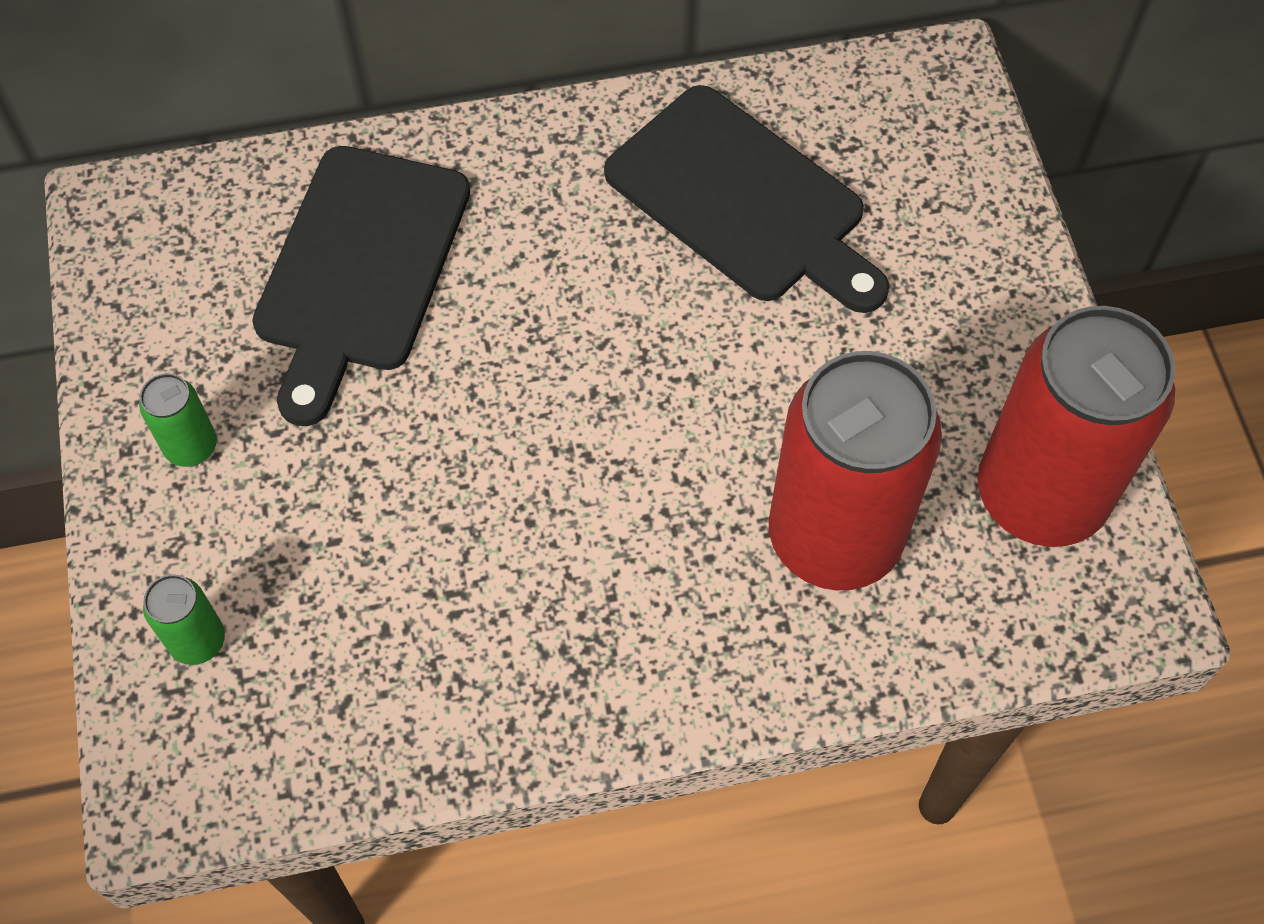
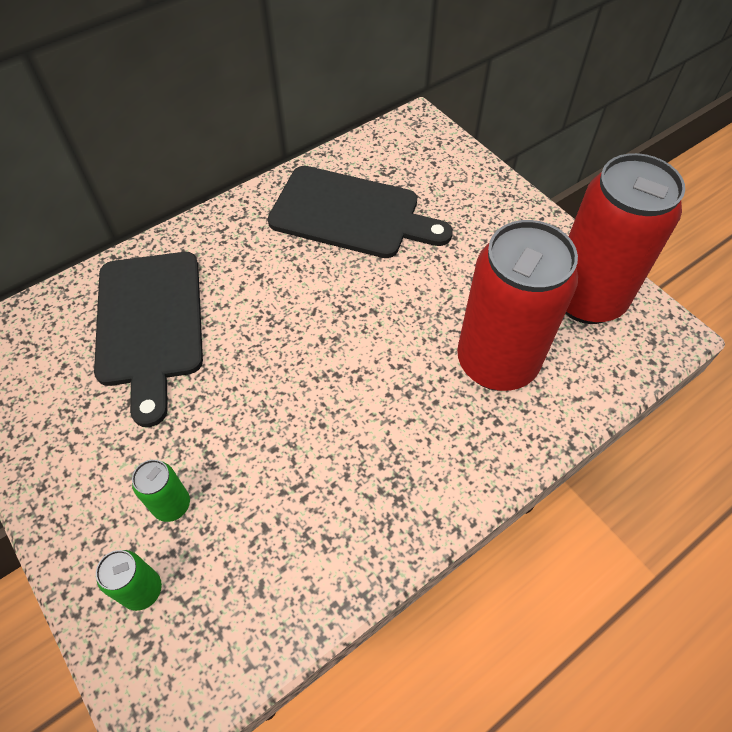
camera: 25 degrees left, 5 degrees down
green can [139,373,217,467] -> green can moved to [132,460,190,522]

